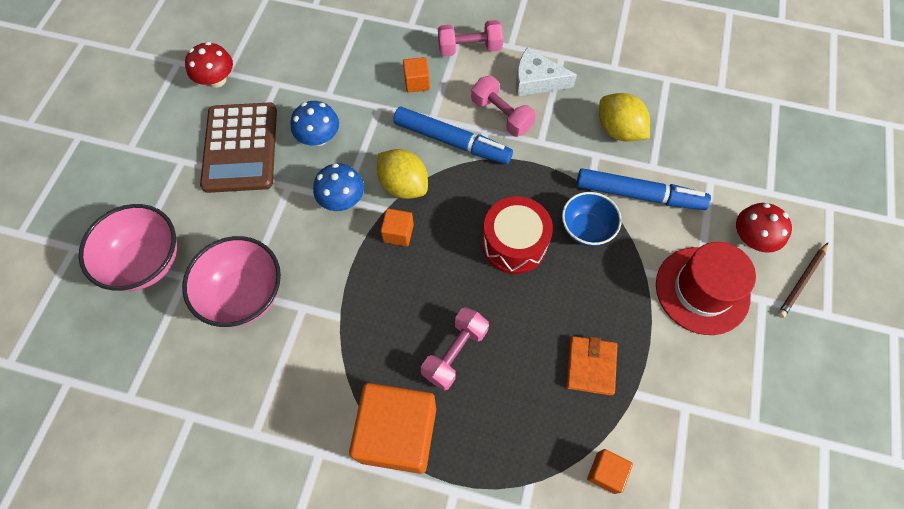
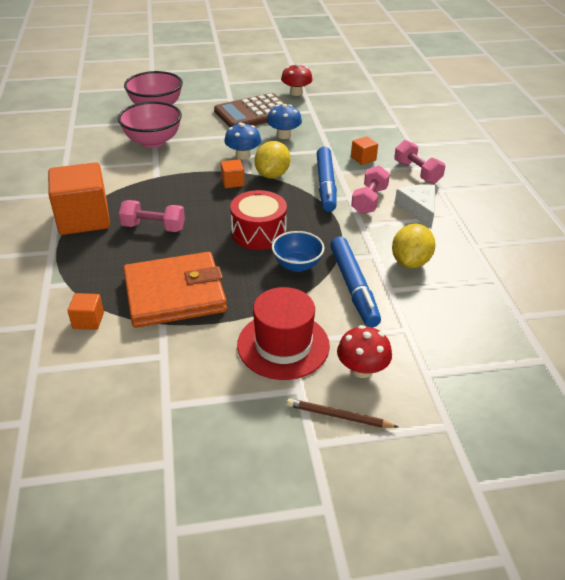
camera: 65 degrees right, 25 degrees down
orange wallet [566,336,617,396] -> orange wallet [123,252,227,328], size x2.01

